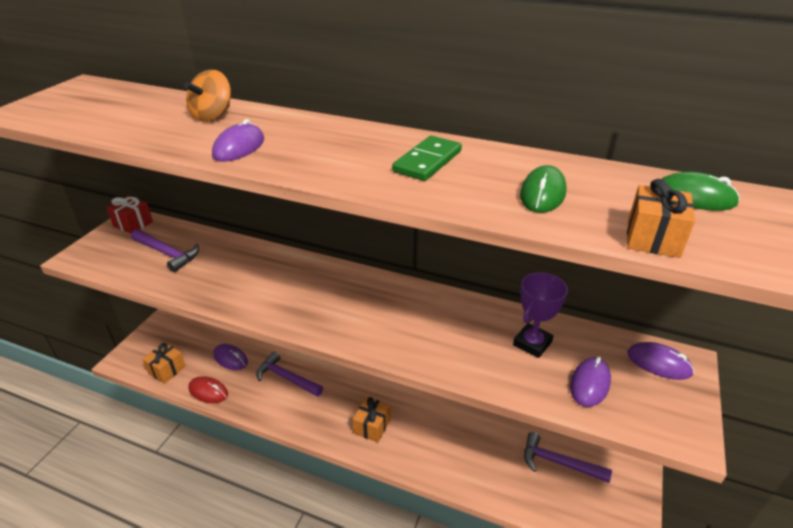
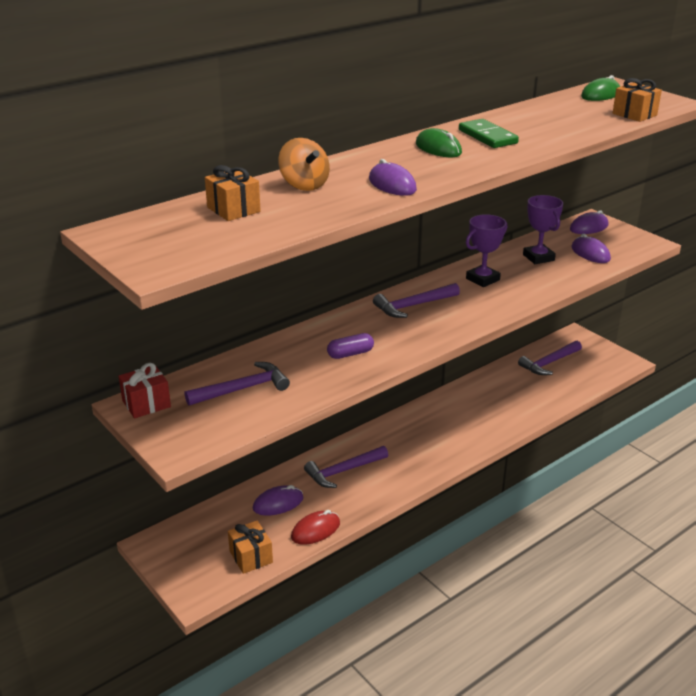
camera: 60 degrees left, 5 degrees down
orange gift [353,397,390,443] -> orange gift moved to [205,165,261,221]
green mouse [520,165,567,213] -> green mouse moved to [416,128,462,157]
none -> purple capsule [327,333,374,359]
none -> purple hammer [373,283,460,318]
none -> purple trophy [466,214,507,287]

